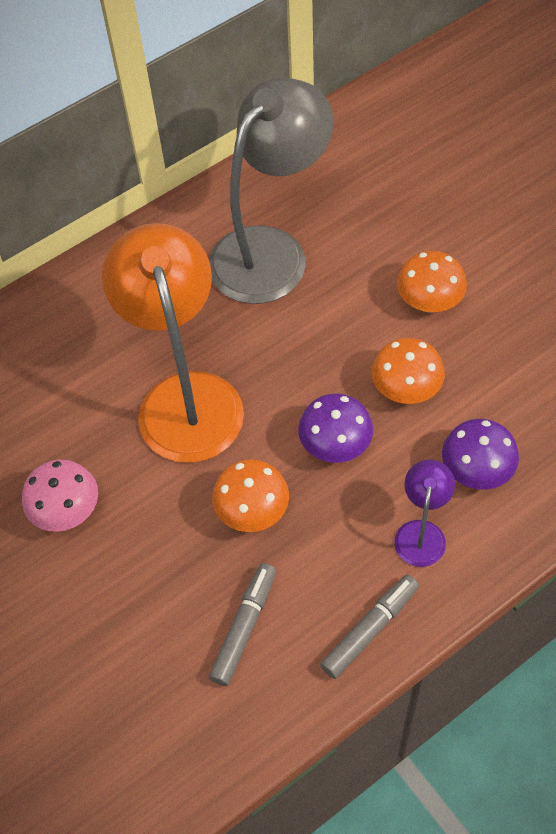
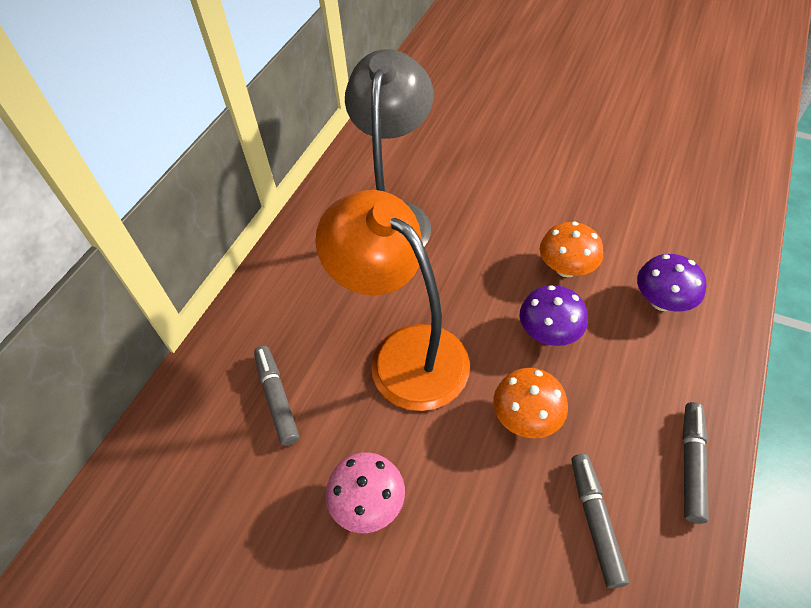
camera: 30 degrees left, 5 degrees down
purple lamp [395,460,455,567] -> none
orange mushroom [397,251,467,313] -> none
none -> grey marker [254,346,299,446]

